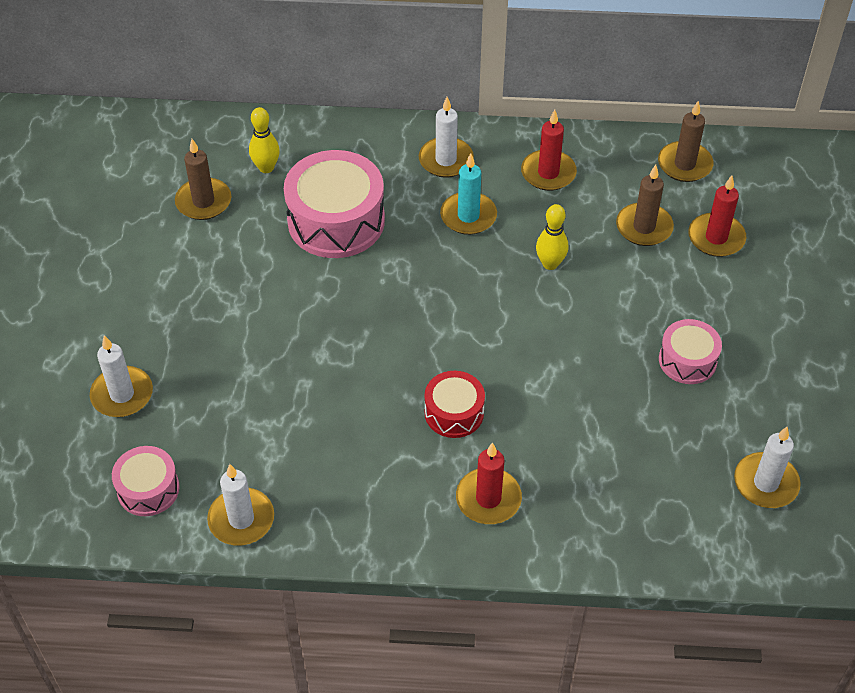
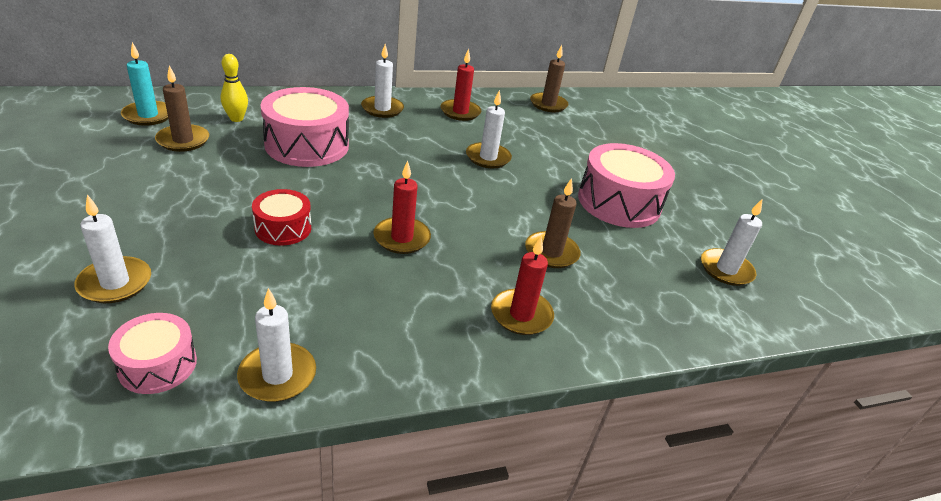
camera: 25 degrees left, 15 degrees down
red drum [424,371,485,438] -> red drum moved to [252,189,311,246]
turquoise candle [440,153,497,235] -> turquoise candle moved to [121,42,168,126]
yellow bowling pin [536,204,568,270] -> white candle [466,90,512,168]
brown candle [616,165,674,246] -> brown candle moved to [525,178,581,268]
pink drum [659,319,722,384] -> pink drum [578,143,675,228], size x1.81
red candle [688,175,746,257] -> red candle moved to [373,160,431,254]

